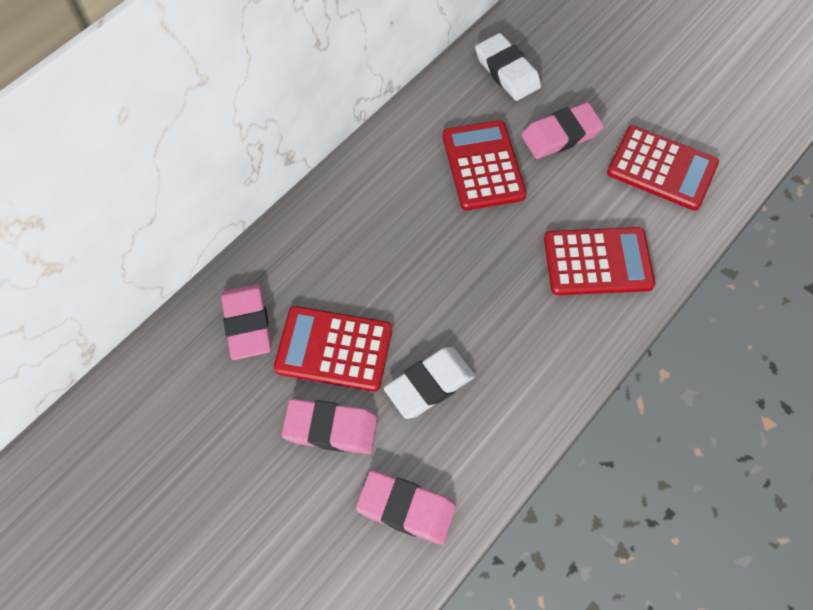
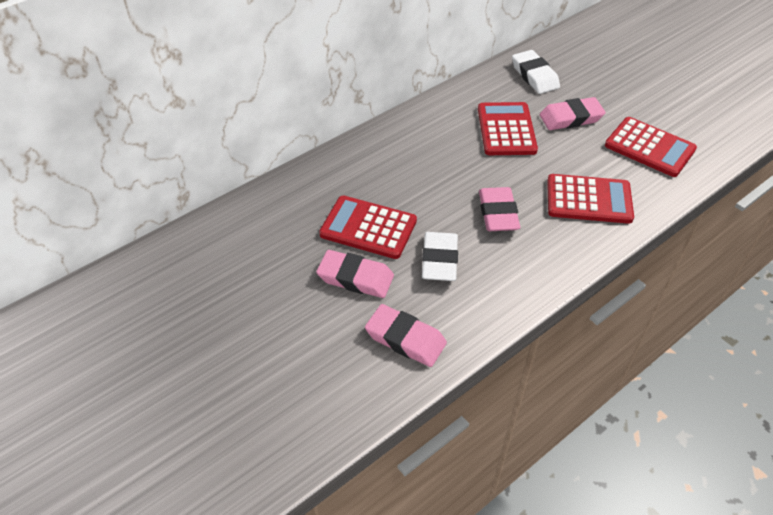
camera: 10 degrees right, 15 degrees down
pink eraser [221,284,271,360] -> pink eraser moved to [479,187,520,231]
white eraser [384,347,475,419] -> white eraser turned 60 degrees counterclockwise [422,232,458,281]

